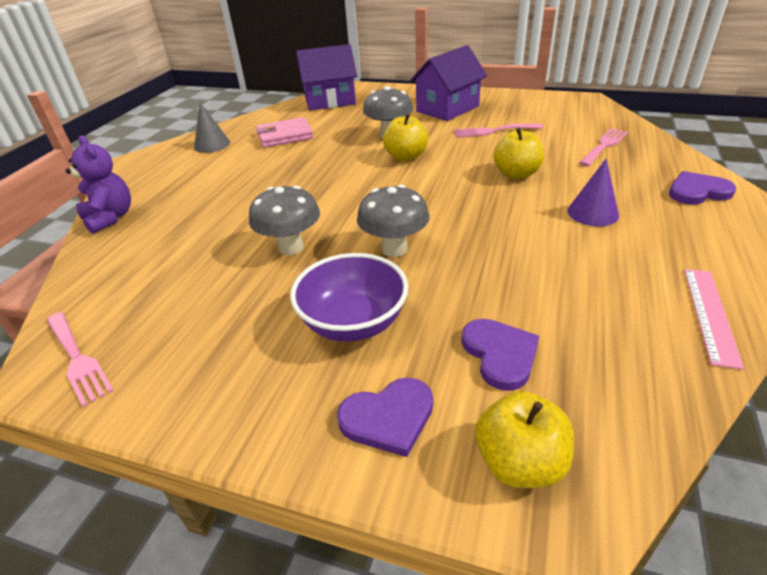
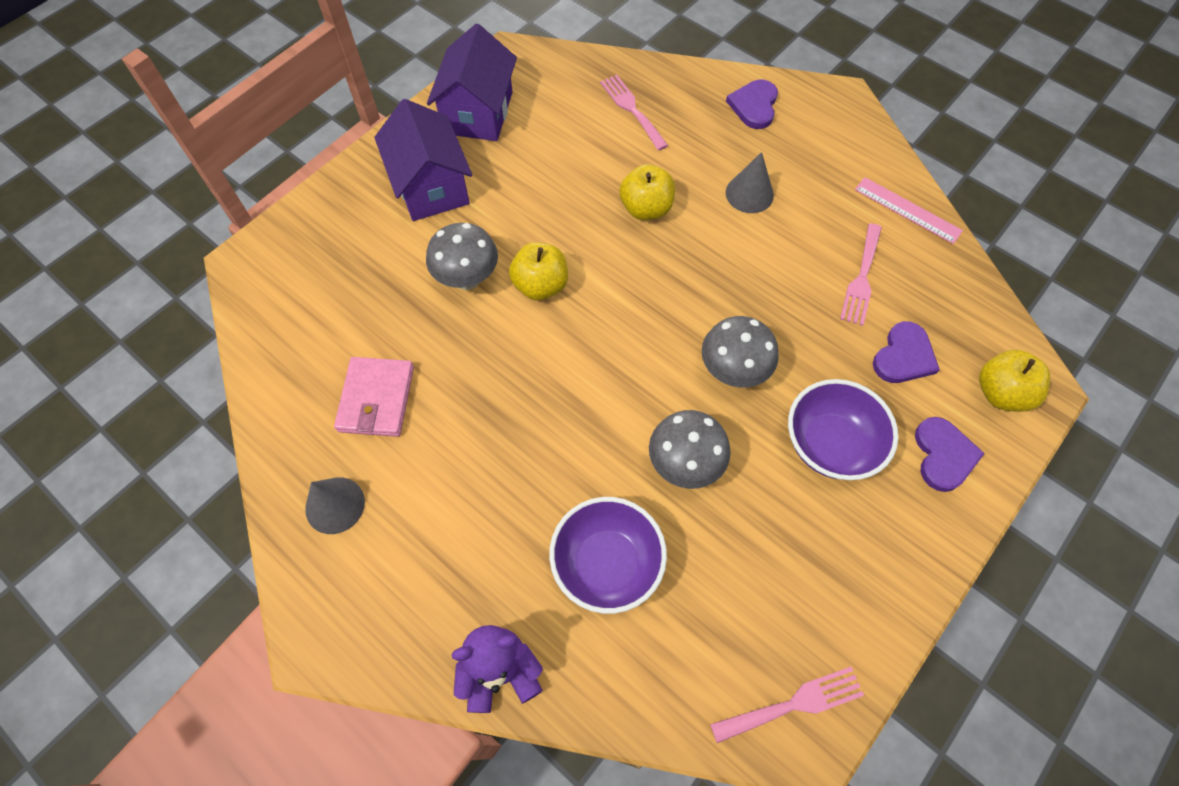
camera: 70 degrees left, 25 degrees up
purple house [296,44,357,110] -> purple house moved to [427,23,517,141]
pink fork [454,123,543,138] -> pink fork moved to [840,223,882,326]
purple heart [461,319,539,391] -> purple heart turned 120 degrees clockwise [873,321,940,383]
purple cone [568,159,619,226] -> grey cone [726,152,774,213]
none -> purple bowl [549,497,667,614]

